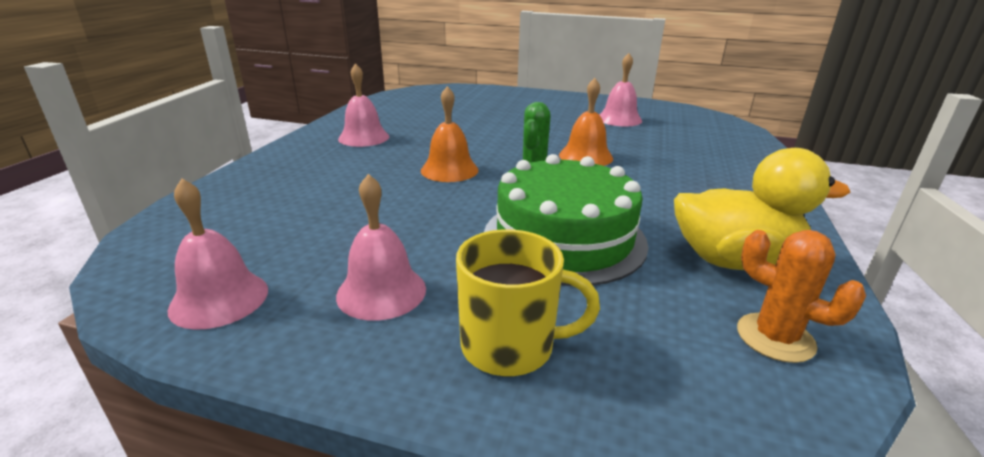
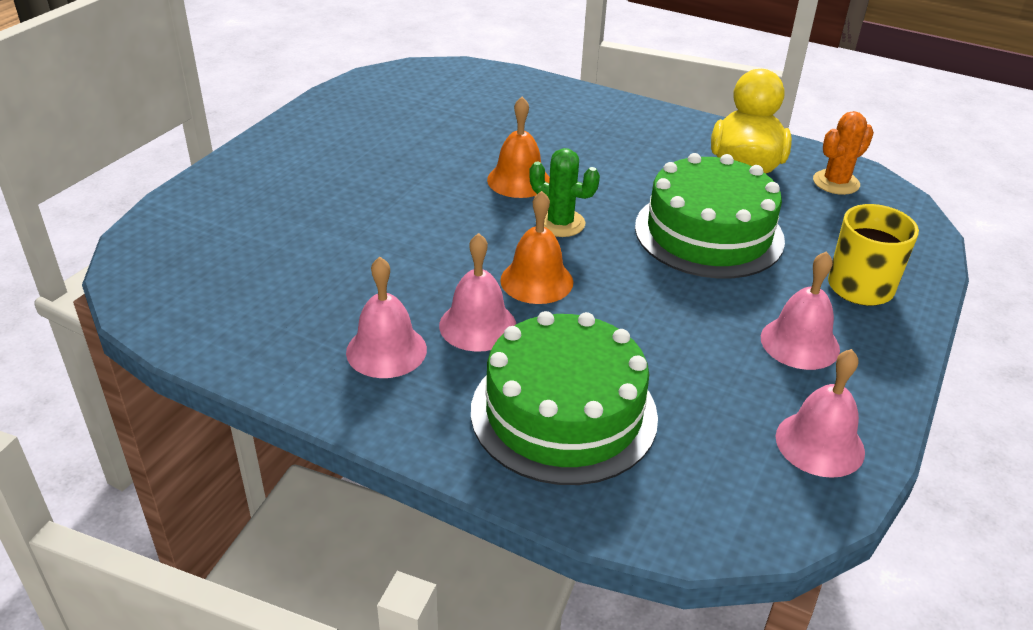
camera: 80 degrees left, 10 degrees up
pink bell [600,53,642,126] -> pink bell moved to [439,233,516,352]
none -> green cake [471,311,658,485]

